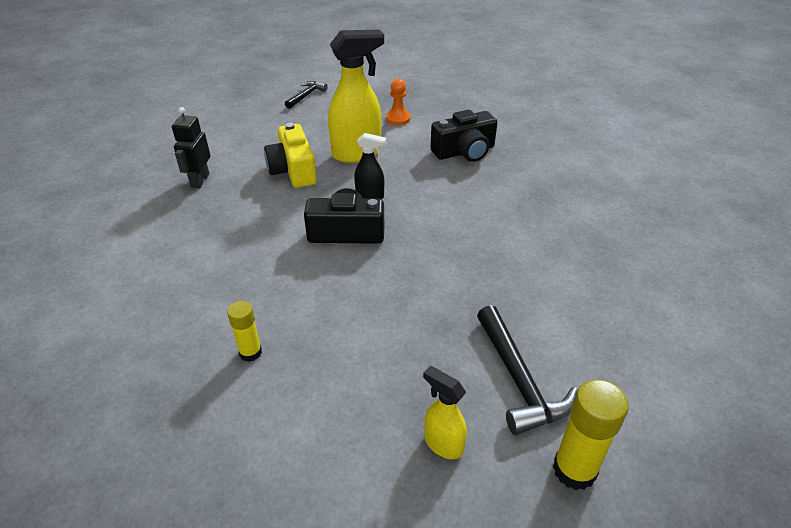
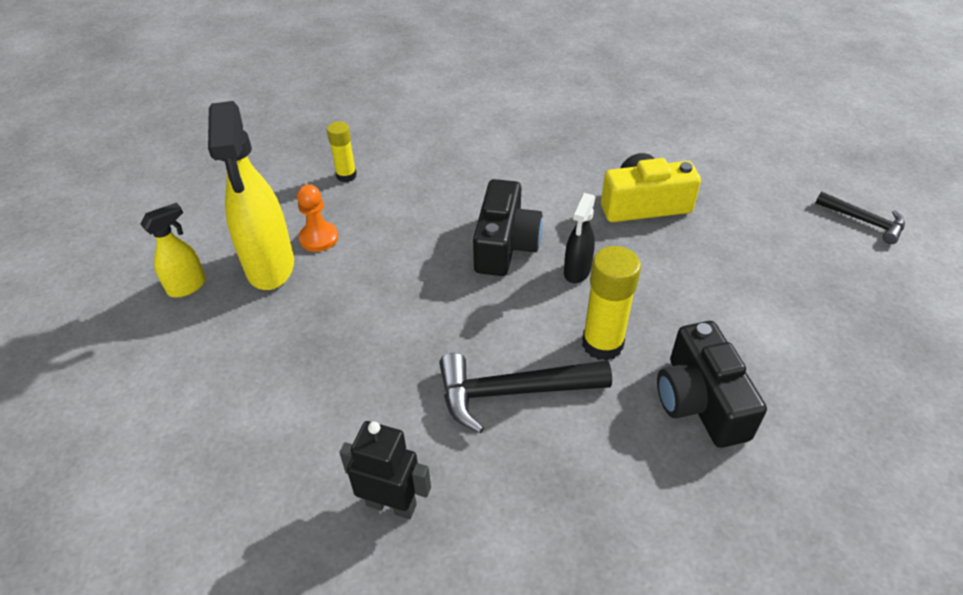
camera: 100 degrees right, 5 degrees up
black robot [172,107,211,188] -> black robot moved to [339,421,431,519]
yellow spray bottle [328,30,384,163] -> yellow spray bottle moved to [208,101,294,290]
orange pawn [386,79,411,125] -> orange pawn moved to [297,184,338,252]
black hammer [477,305,577,435] -> black hammer moved to [439,353,612,433]
yellow glue stick [553,379,629,490] -> yellow glue stick moved to [582,246,641,360]

